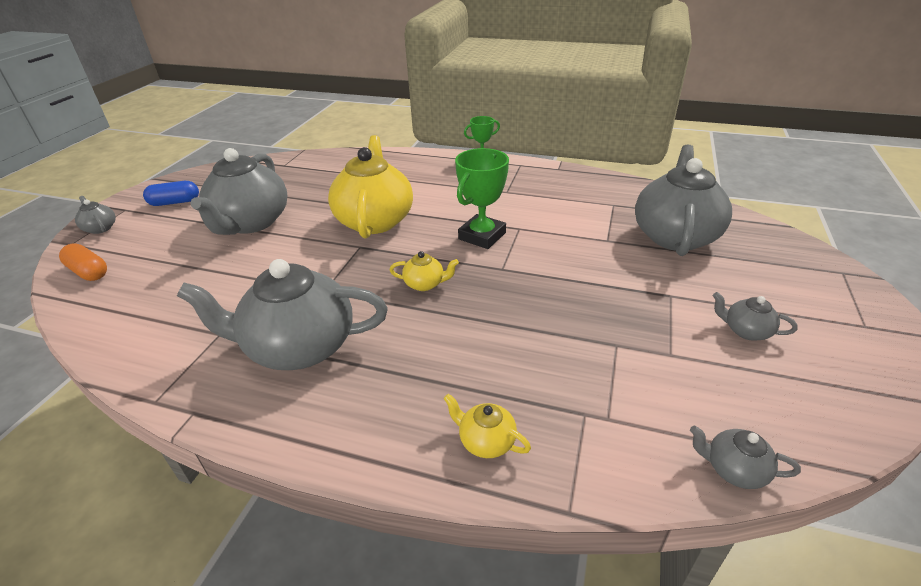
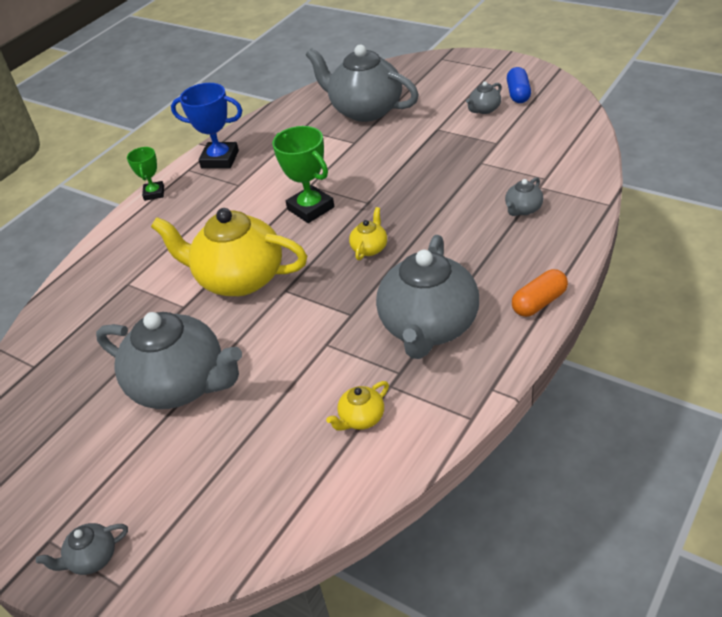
camera: 70 degrees left, 5 degrees up
orange capsule [59,243,107,281] -> orange capsule moved to [512,269,568,317]
blue capsule [143,181,199,206] -> blue capsule moved to [507,67,531,103]
yellow teapot [443,394,531,458] -> yellow teapot moved to [326,381,389,431]
grey teapot [690,426,801,489] -> grey teapot moved to [505,177,543,216]
none -> blue trophy [171,83,242,169]

